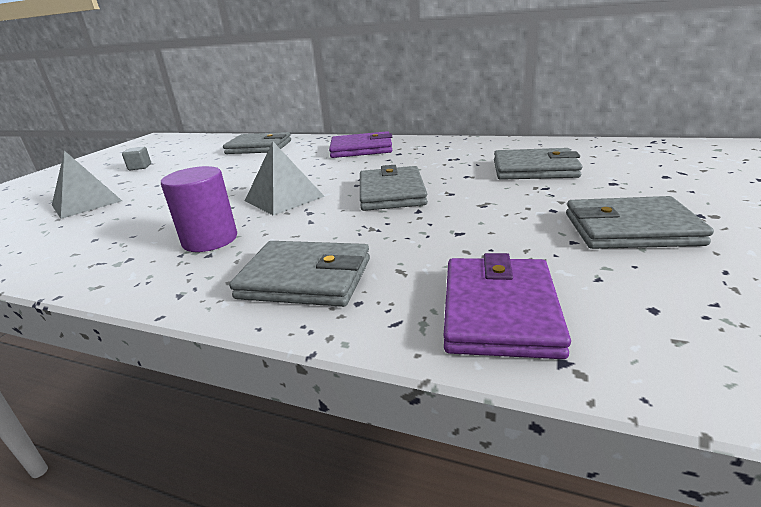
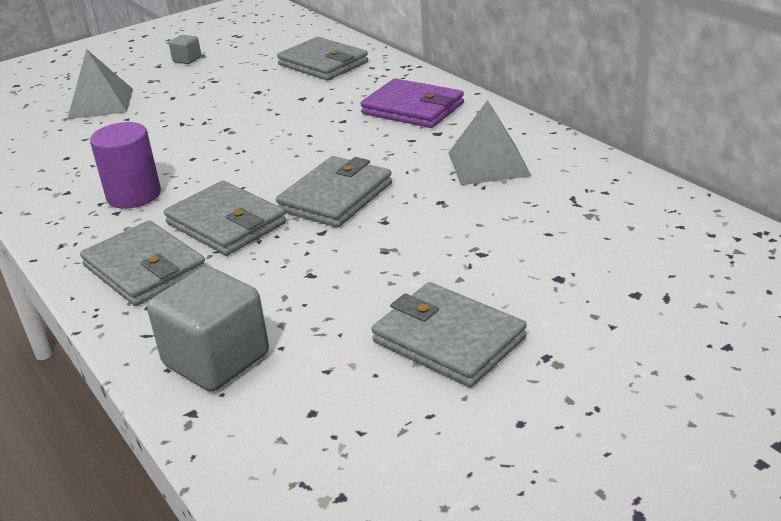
camera: 35 degrees right, 5 degrees up
grey pyramid [245,142,325,216] -> grey pyramid moved to [448,100,532,185]
purple wallet [444,253,571,359] -> grey cube [147,266,269,391]
grey wallet [494,148,582,180] -> grey wallet moved to [164,181,286,255]

